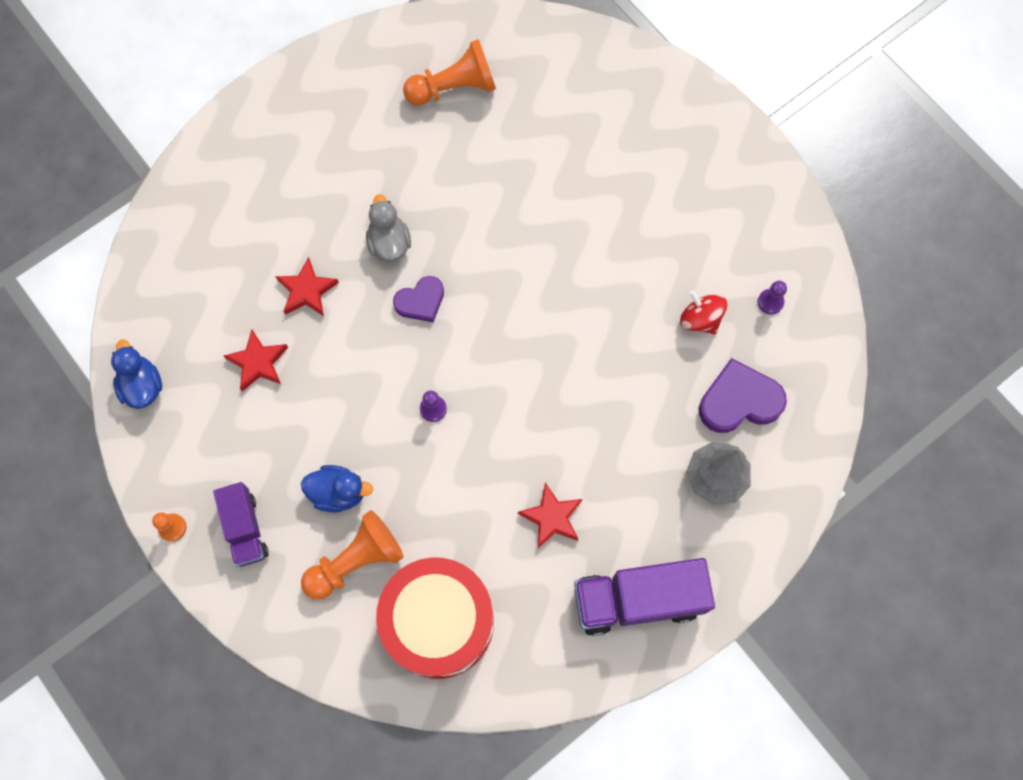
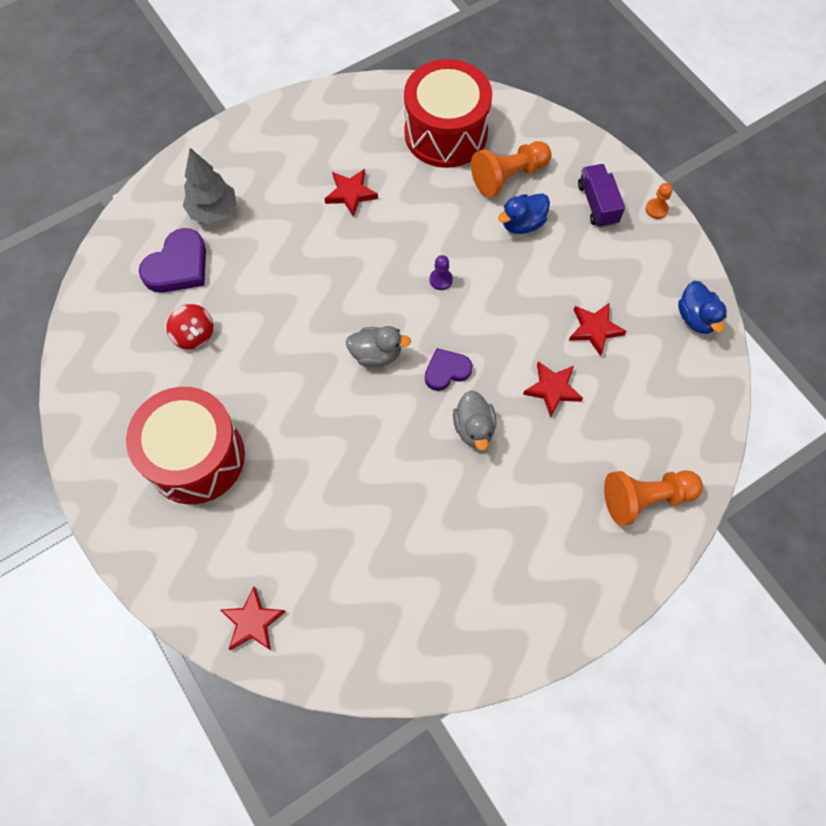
camera: 175 degrees left, 5 degrees down
blue duck [301,465,373,513] -> blue duck turned 45 degrees counterclockwise [498,193,550,234]
orange pawn [403,39,496,106] -> orange pawn moved to [604,470,703,526]
purple truck [574,558,715,636] -> none
purple heart [699,358,787,433] -> purple heart turned 45 degrees counterclockwise [139,228,206,293]
purple pawn [758,281,787,315] -> none
none -> red drum [126,387,245,504]
none -> red star [220,587,286,650]
none -> grey duck [346,326,411,367]

